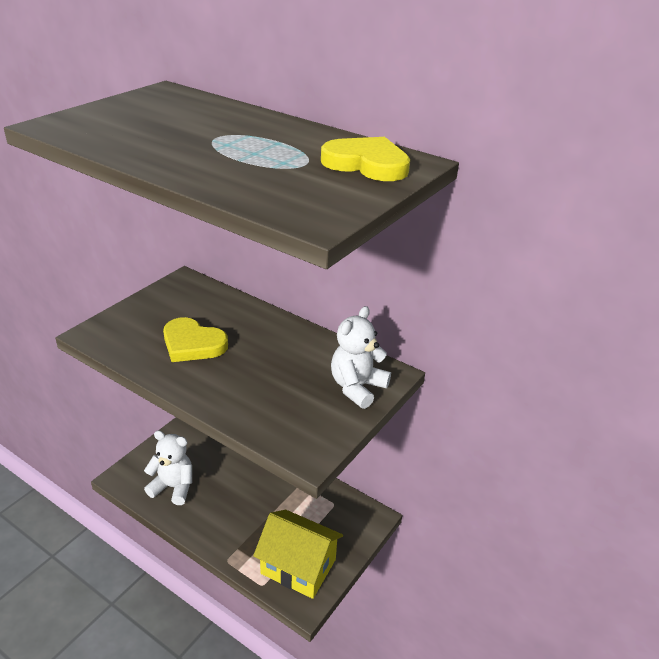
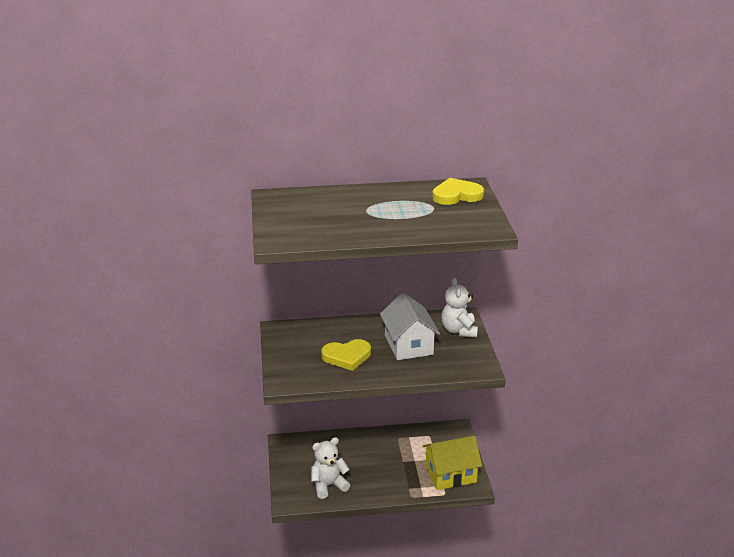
camera: 40 degrees left, 5 degrees down
none -> white house [380,292,440,360]

